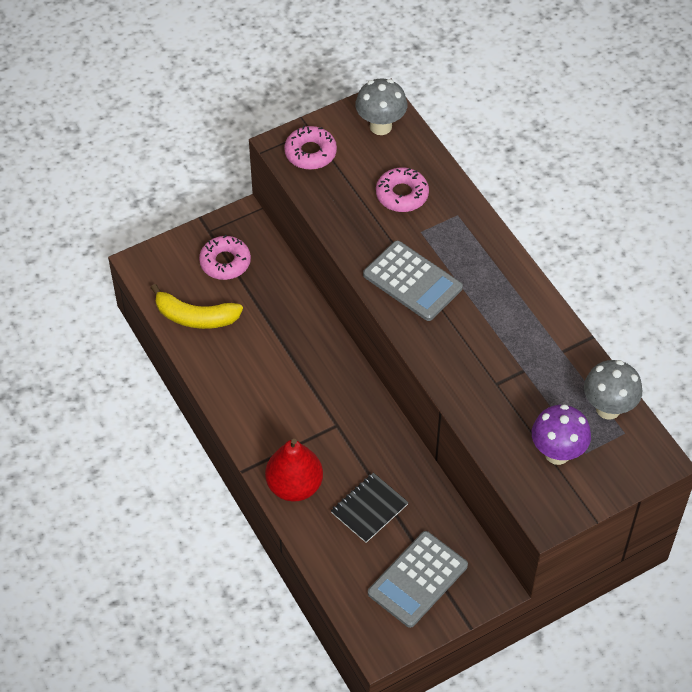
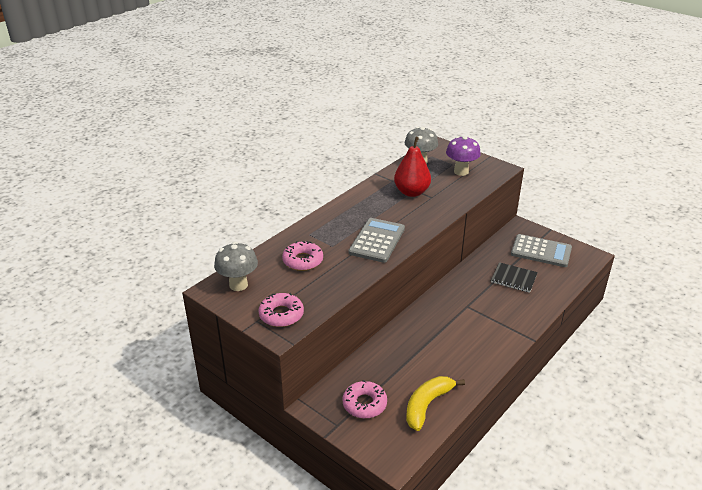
camera: 110 degrees left, 20 degrees down
yellow banana [151,284,243,329] -> yellow banana turned 135 degrees counterclockwise [406,376,465,431]
red pear [265,439,323,502] -> red pear moved to [394,137,431,197]

